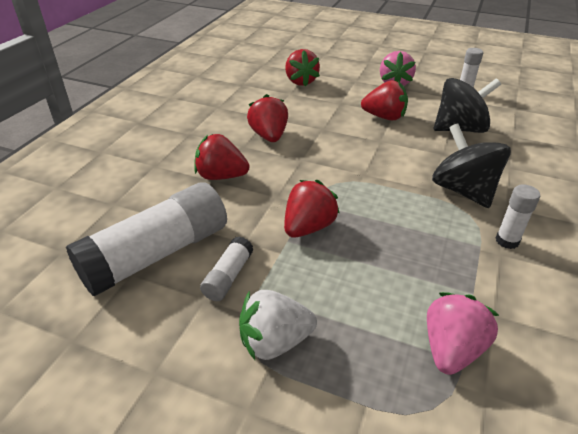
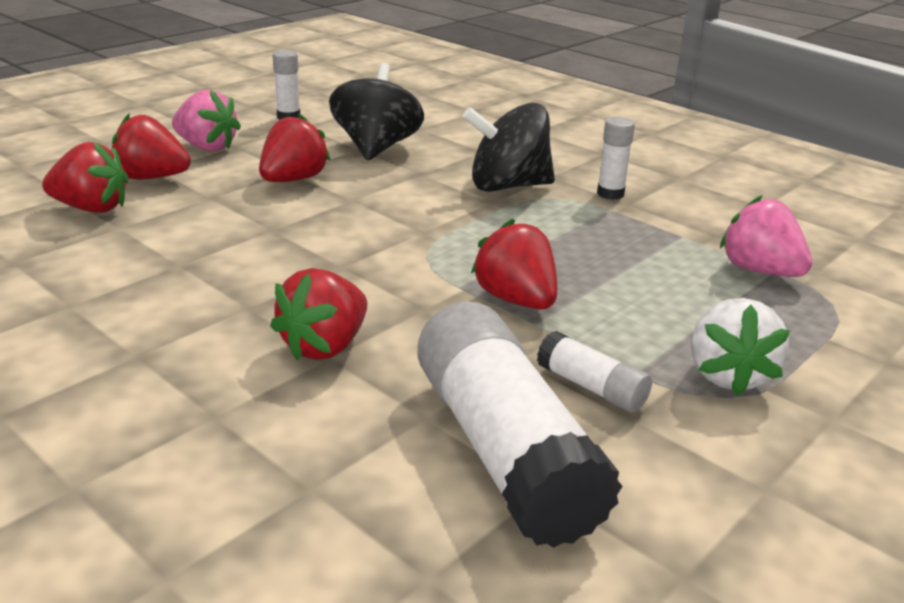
camera: 70 degrees left, 10 degrees down
red strawberry [247,94,288,142] -> red strawberry moved to [111,113,191,180]

